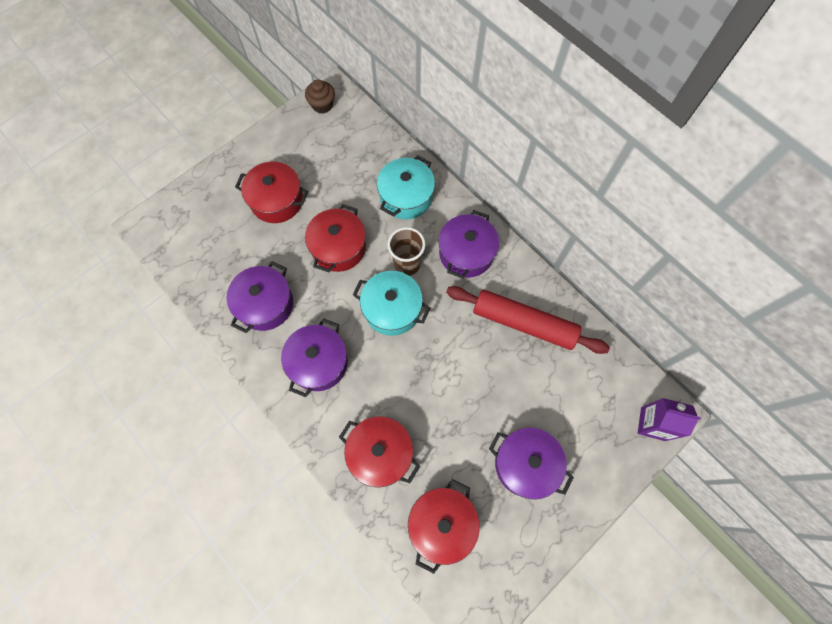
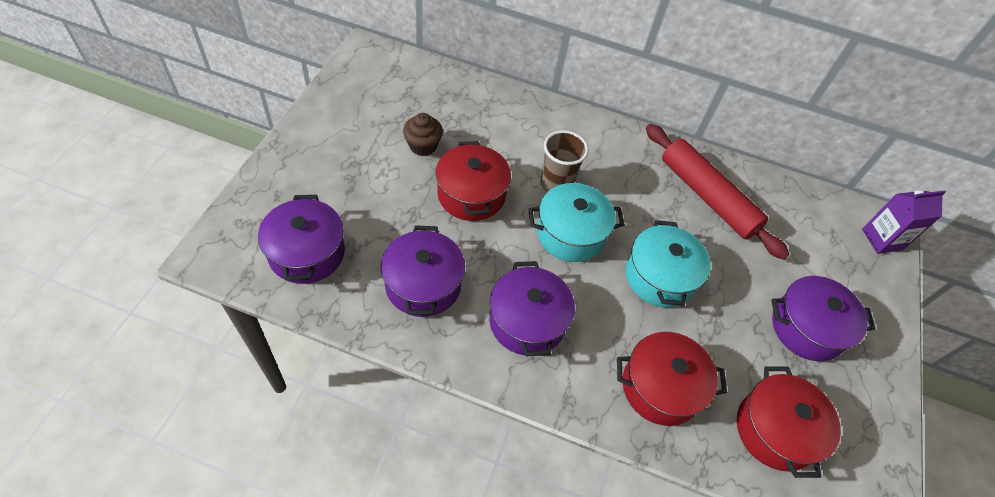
camera: 35 degrees left, 15 degrees down
red pot [235,162,308,223] -> none
brown cupcake [305,80,335,114] -> brown cupcake moved to [403,113,443,156]
turquoise pot [377,155,435,219] -> turquoise pot moved to [625,220,711,308]
purple pot [438,210,499,278] -> purple pot moved to [258,195,345,284]
red rolling pin [446,286,610,354] -> red rolling pin turned 60 degrees clockwise [646,124,789,260]

